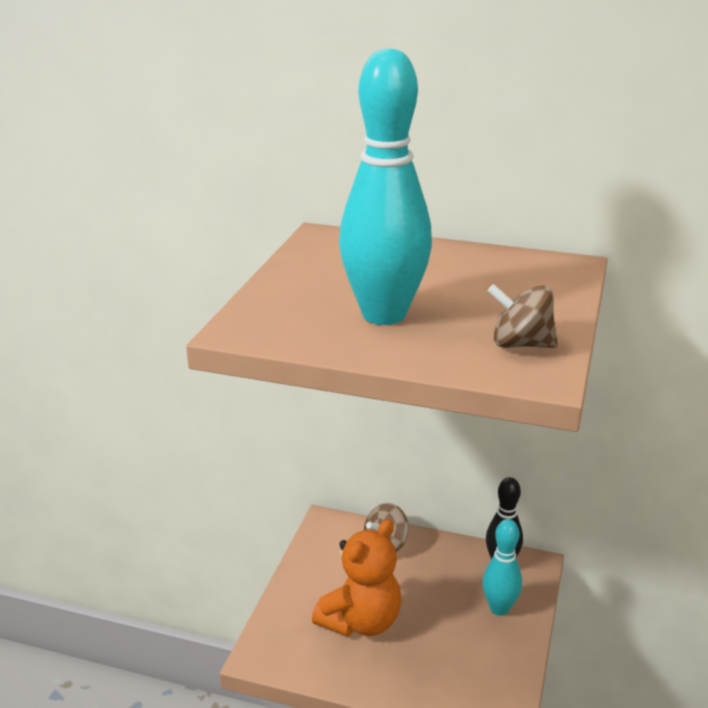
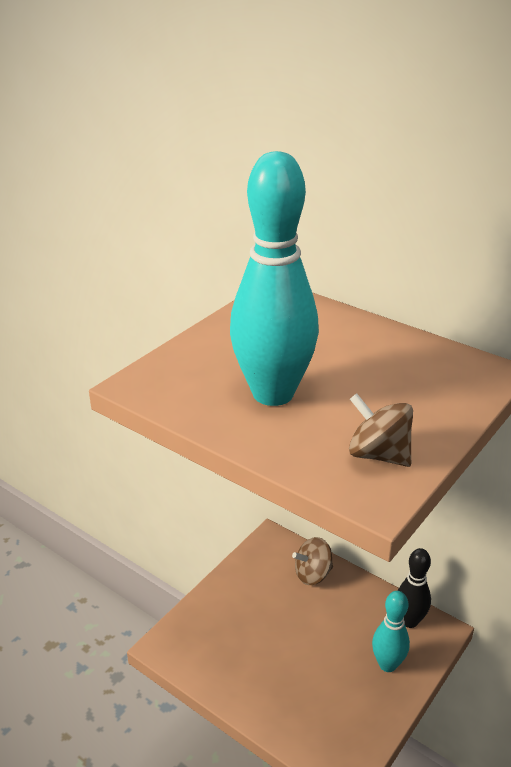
camera: 20 degrees right, 5 degrees up
orange teddy bear [312,519,402,637] -> none

